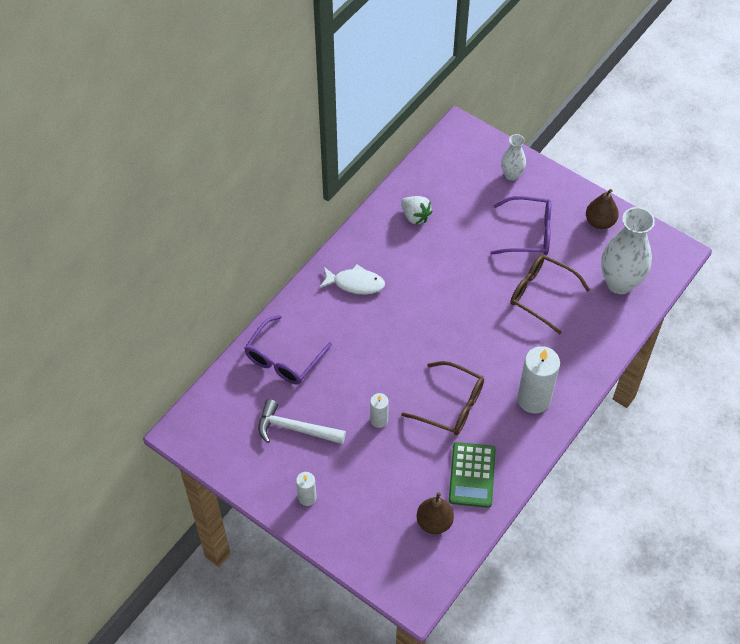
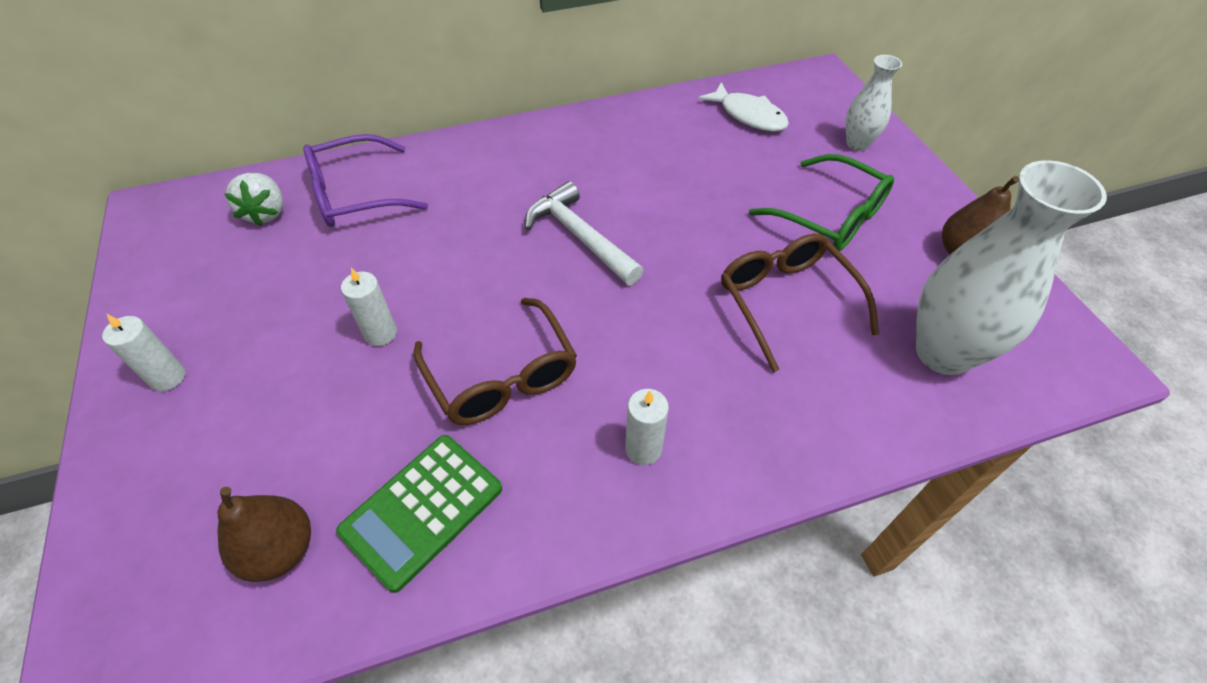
camera: 35 degrees right, 5 degrees down
white hammer [258,399,346,444] -> white hammer moved to [525,181,644,285]
white fish [319,264,385,295] -> white fish moved to [698,82,789,132]
white strawberry [401,196,433,225] -> white strawberry moved to [224,173,283,226]
purple glasses [490,196,551,255] -> green glasses [749,154,894,251]
white candle [517,346,560,414] -> white candle [625,389,669,465], size x0.53

